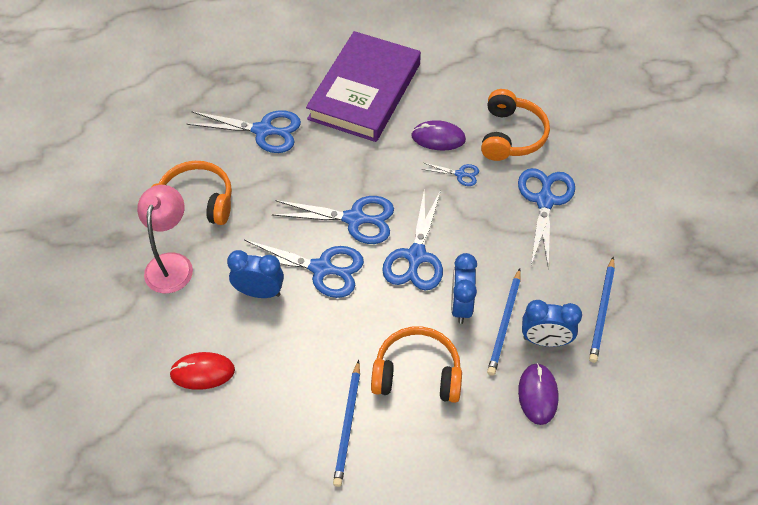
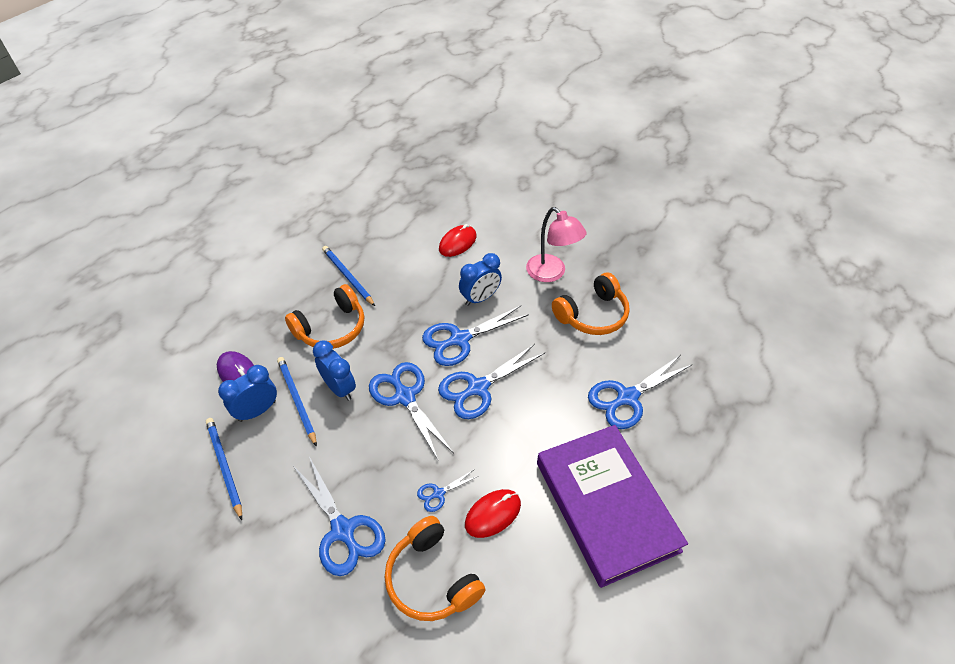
camera: 135 degrees right, 5 degrees down
purple mouse [411,120,466,151] -> red mouse [465,489,521,538]

